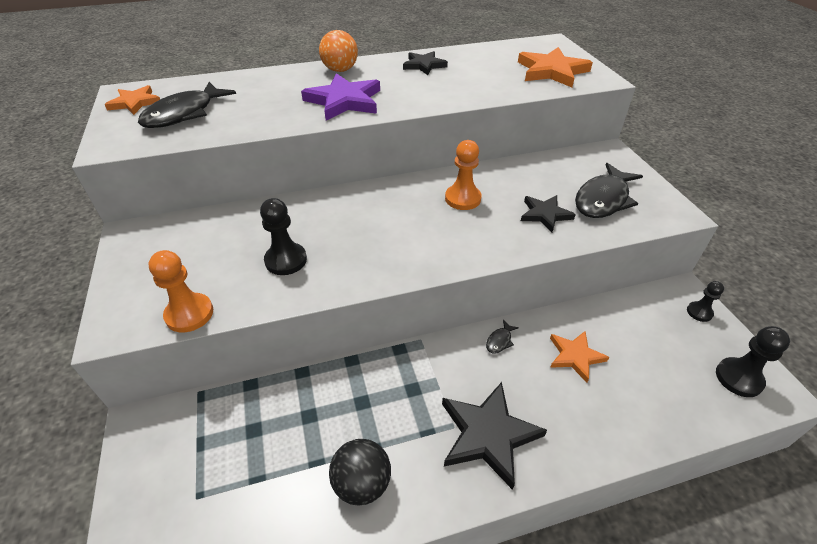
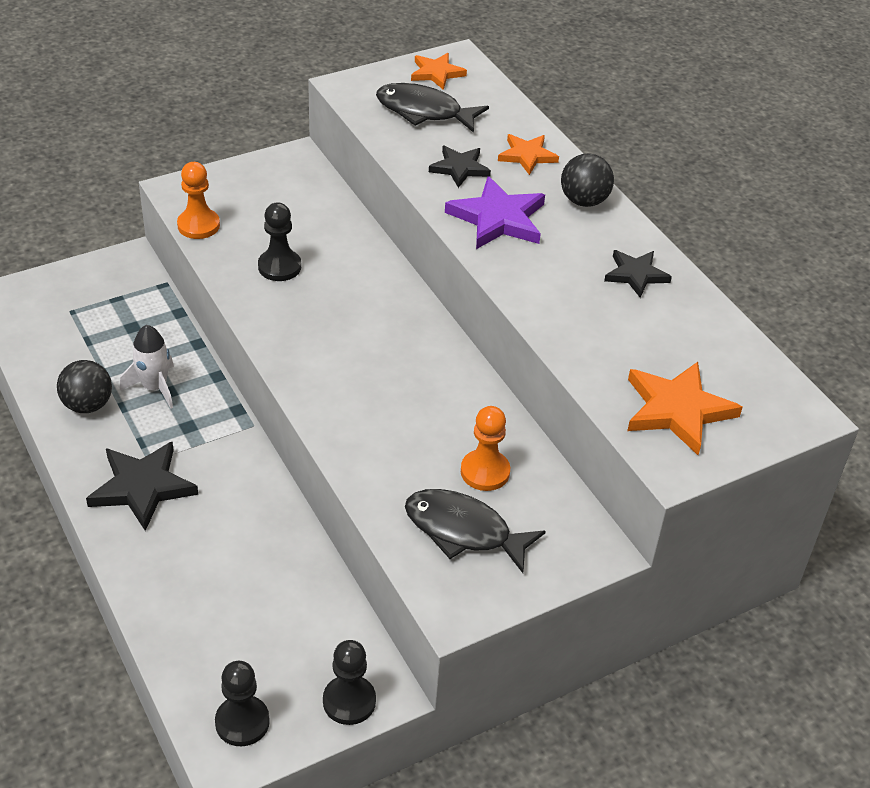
camera: 75 degrees right, 0 degrees up
orange ball [319,30,358,72] -> black ball [561,154,614,207]
orange pawn [445,140,482,210] -> orange pawn moved to [461,406,510,491]
black fish [486,320,519,354] -> none
black star [521,195,576,232] -> black star moved to [429,145,491,188]
orange star [550,331,609,383] -> orange star moved to [498,134,559,175]
black pawn [687,281,724,322] -> black pawn [323,640,376,725], size x1.59
none -> white rocket [120,325,174,409]

